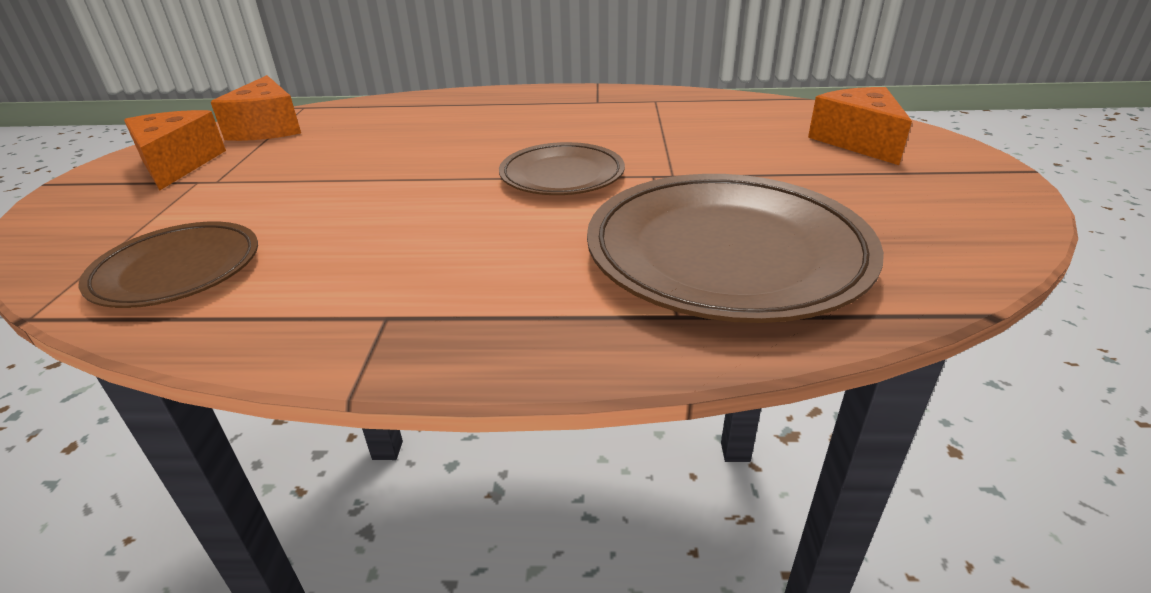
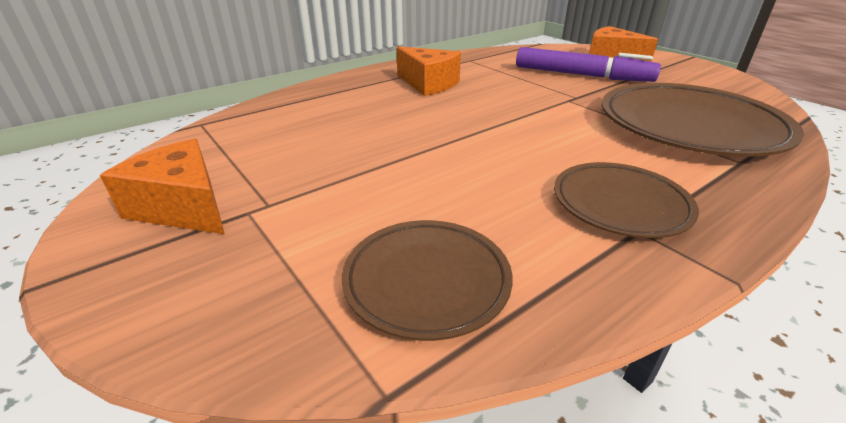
camera: 40 degrees left, 0 degrees up
orange cheese [211,75,301,141] -> orange cheese moved to [396,46,461,96]
brown plate [499,142,625,195] -> brown plate moved to [554,162,699,238]
none -> purple marker [516,47,661,82]

